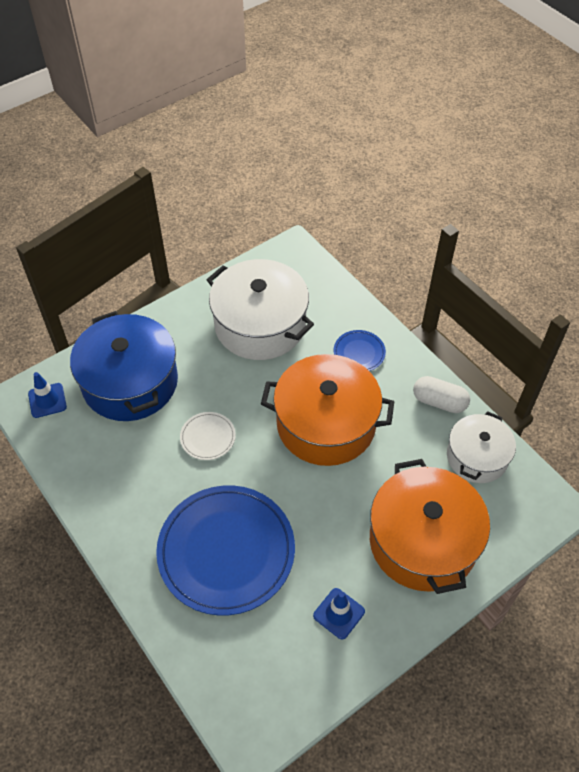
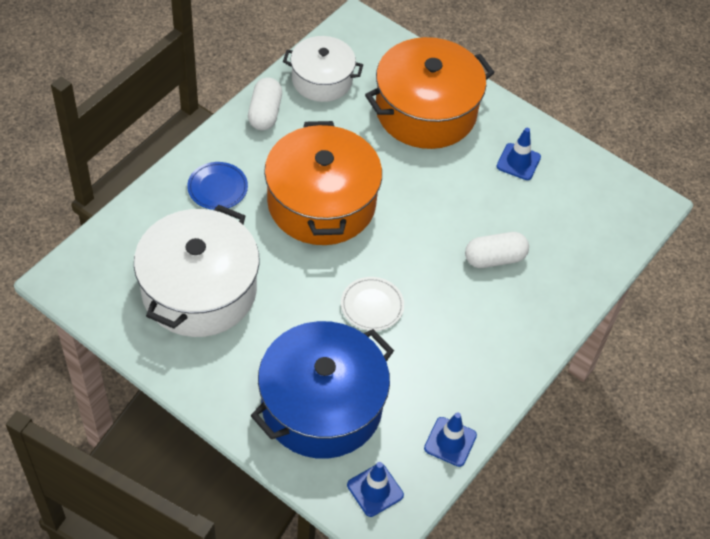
camera: 110 degrees left, 0 degrees up
blue plate [156,485,295,615] -> white capsule [465,232,529,268]
none -> blue traffic cone [424,412,477,467]

